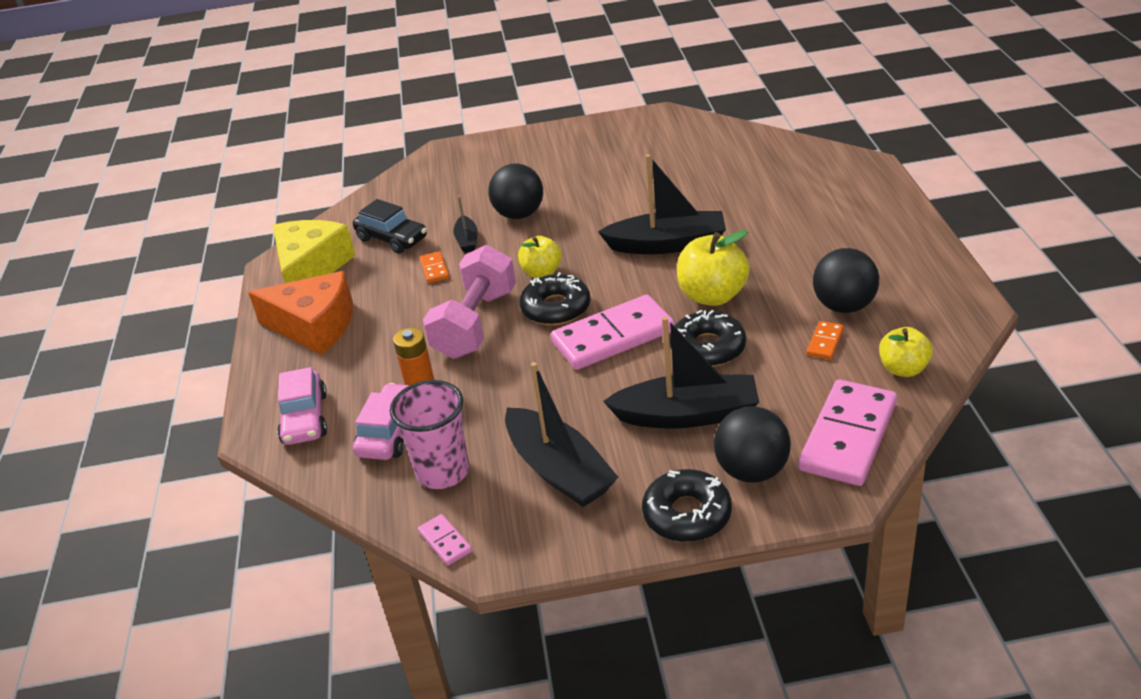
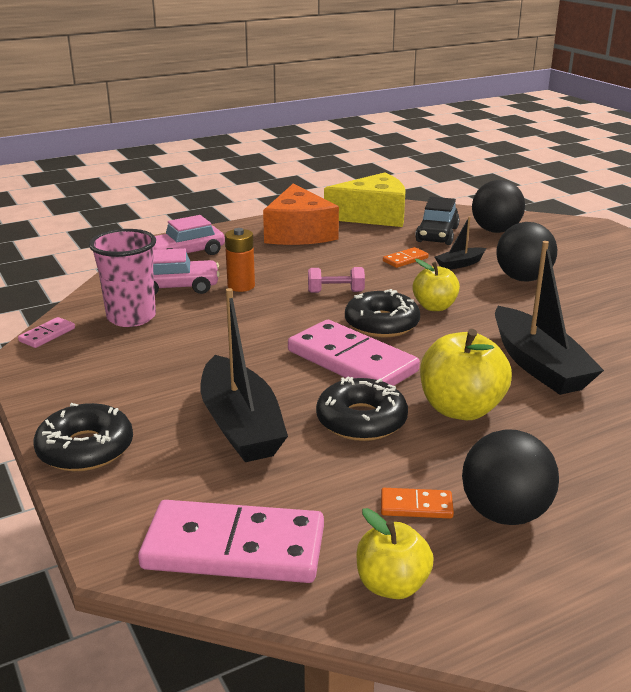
camera: 65 degrees right, 10 degrees down
pink dumbbell [423,245,516,359] -> pink dumbbell [308,267,365,293], size x0.47
black boat [505,362,618,507] -> none
black ball [714,406,791,482] -> black ball moved to [472,180,525,233]

